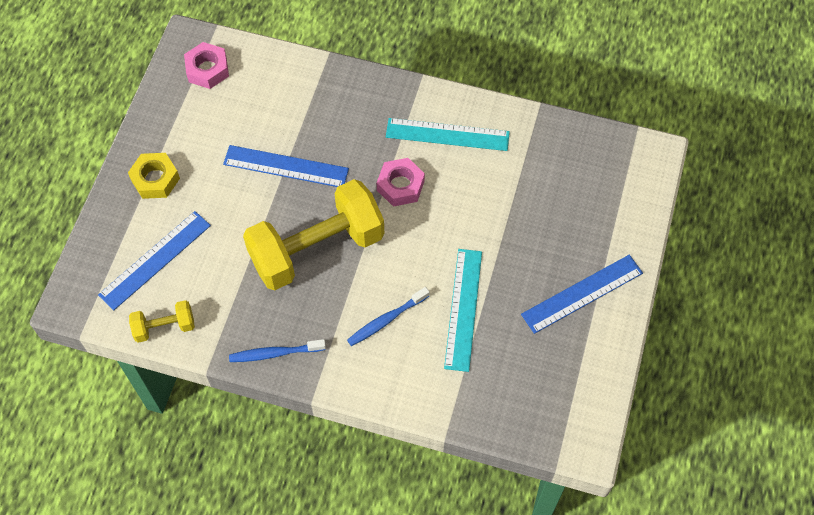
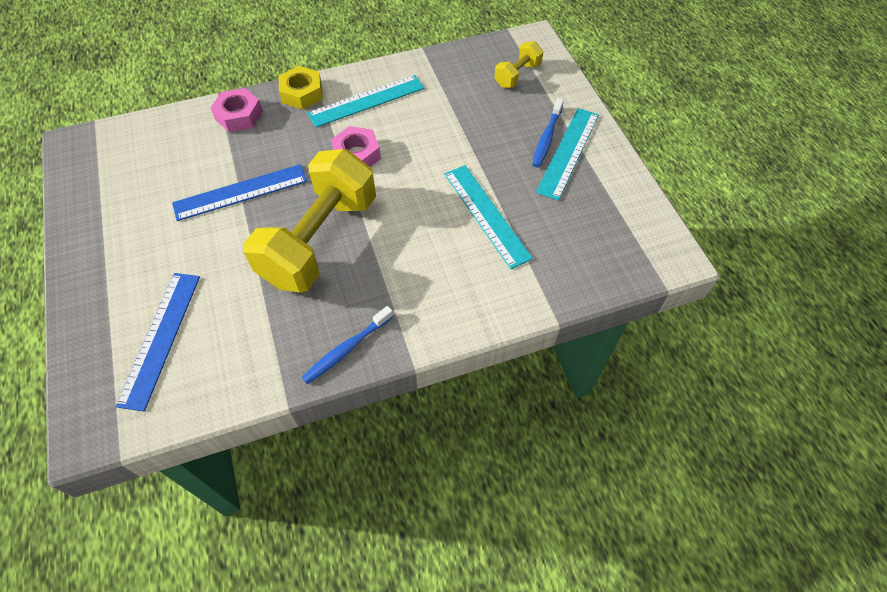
camera: 35 degrees left, 5 degrees down
yellow nut [128,153,180,199] -> yellow nut moved to [279,66,323,110]
yellow dumbbell [129,300,195,343] -> yellow dumbbell moved to [494,41,543,88]
pink nut [184,42,229,89] -> pink nut moved to [210,88,263,132]
blue toothbrush [347,287,430,346] -> blue toothbrush moved to [532,98,564,168]
blue ruler [521,255,643,334] -> turquoise ruler [536,108,599,201]

